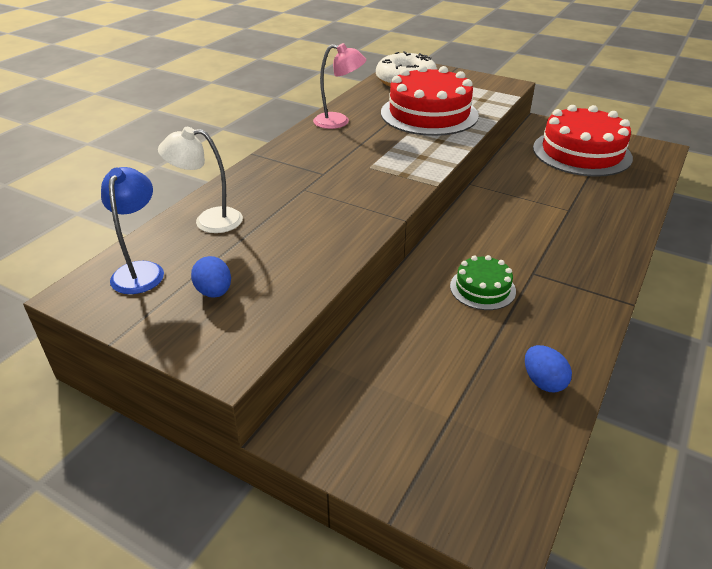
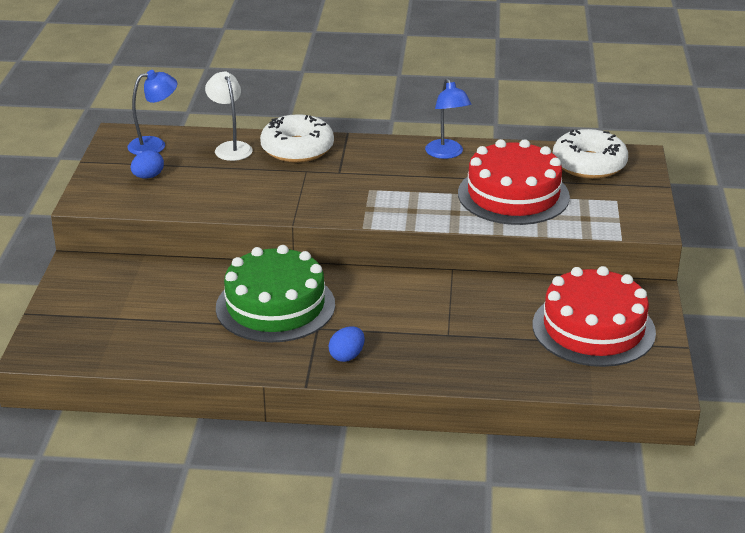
camera: 65 degrees right, 5 degrees down
pink lamp [313,43,366,129] -> blue lamp [425,78,471,159]
green cake [450,255,516,310] -> green cake [216,245,335,342], size x2.01
blue egg [525,345,572,392] -> blue egg moved to [329,326,365,362]
none -> white donut [260,114,334,163]

